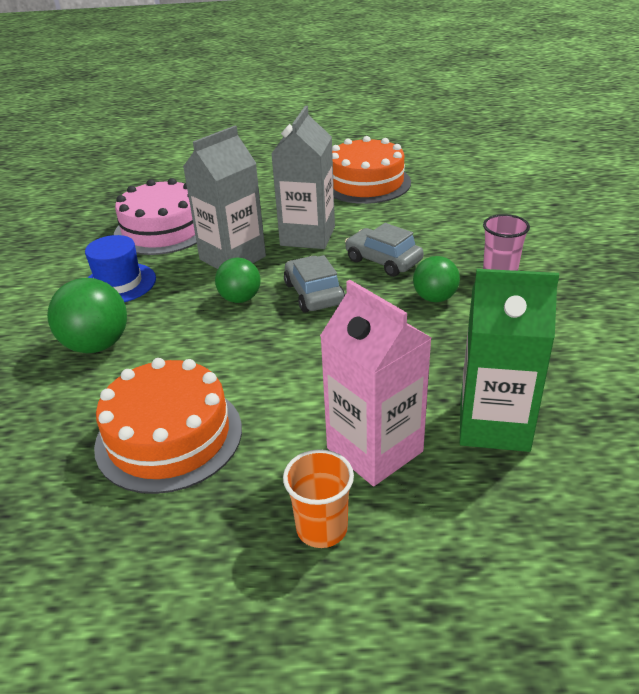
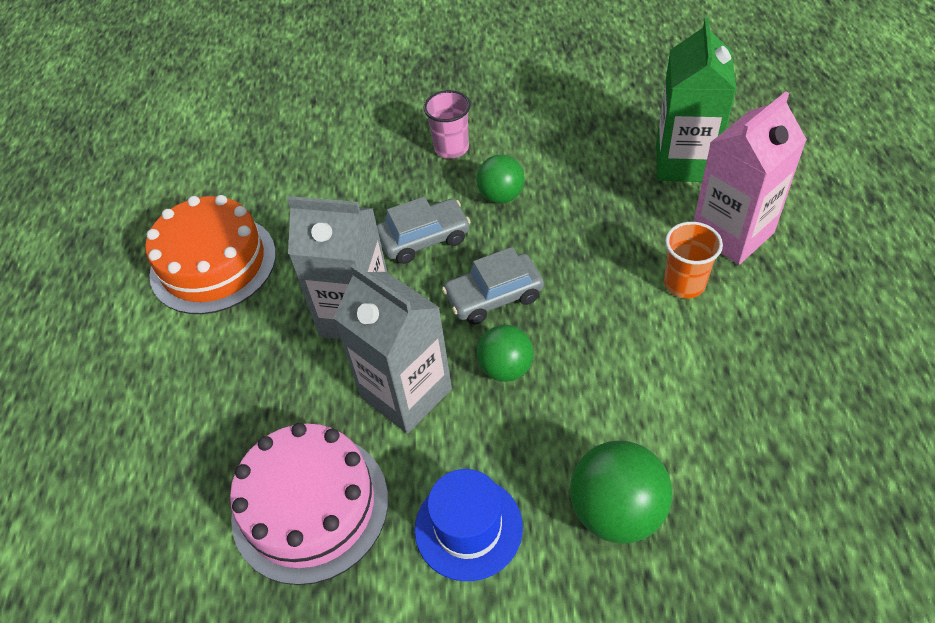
camera: 90 degrees left, 15 degrees up
orange cake [94,358,242,494] -> none
orange cup [283,449,354,548] -> orange cup moved to [664,222,723,299]
grey car [345,223,424,277] -> grey car turned 150 degrees counterclockwise [377,197,470,264]

